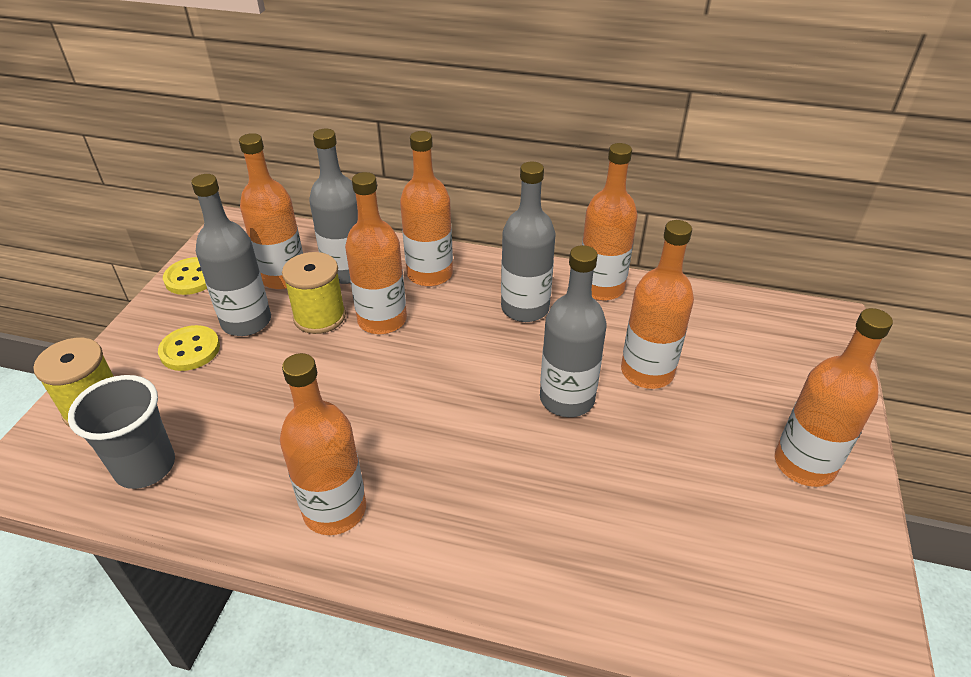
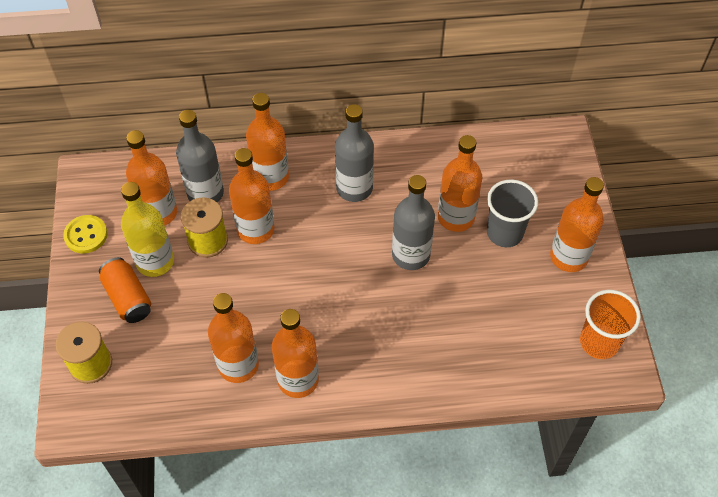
camera: 20 degrees left, 15 degrees up
grey cup [68,375,175,489] -> grey cup moved to [487,179,538,247]
yellow button [158,325,220,371] -> orange can [99,257,151,323]
grey bottle [191,174,271,336] -> yellow bottle [121,182,174,277]
orange bottle [582,143,637,301] -> orange bottle moved to [208,293,259,383]
none -> orange cup [580,290,641,359]

